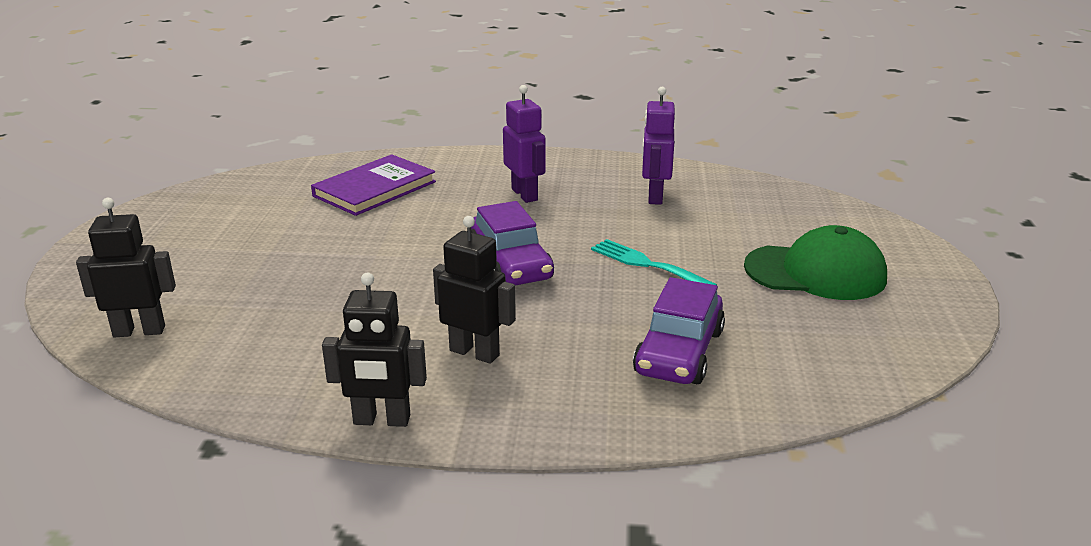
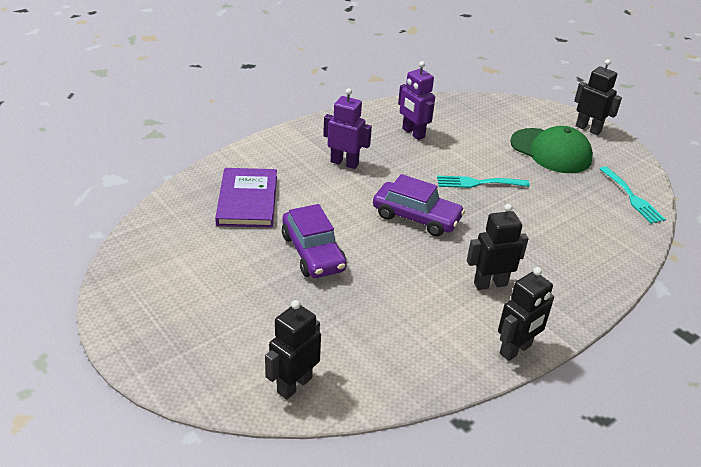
camera: 45 degrees left, 10 degrees up
purple car [633,277,725,384] -> purple car moved to [282,204,347,278]
green cap [744,225,887,300] -> green cap turned 75 degrees clockwise [510,126,593,173]
none -> black robot [574,59,622,135]
none -> turquoise fork [600,166,666,224]

